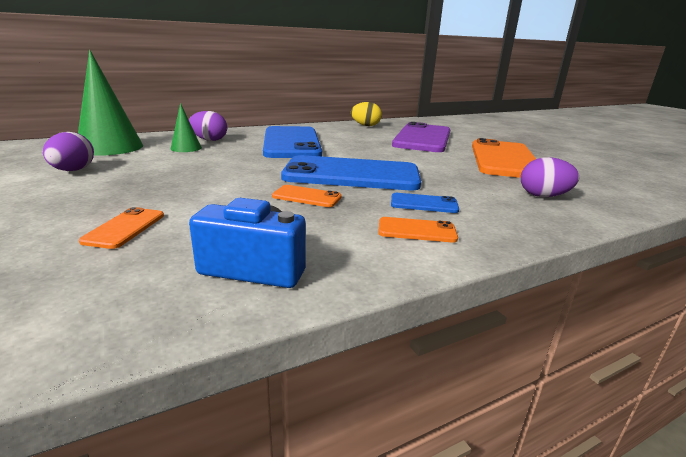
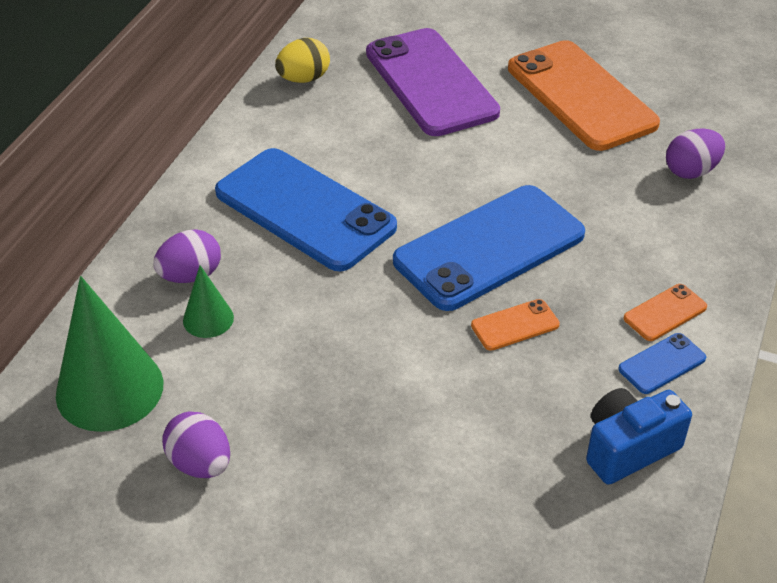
camera: 40 degrees left, 20 degrees up
orange phone [79,207,164,249] -> none
blue phone [391,193,459,213] -> blue phone moved to [618,333,706,394]

